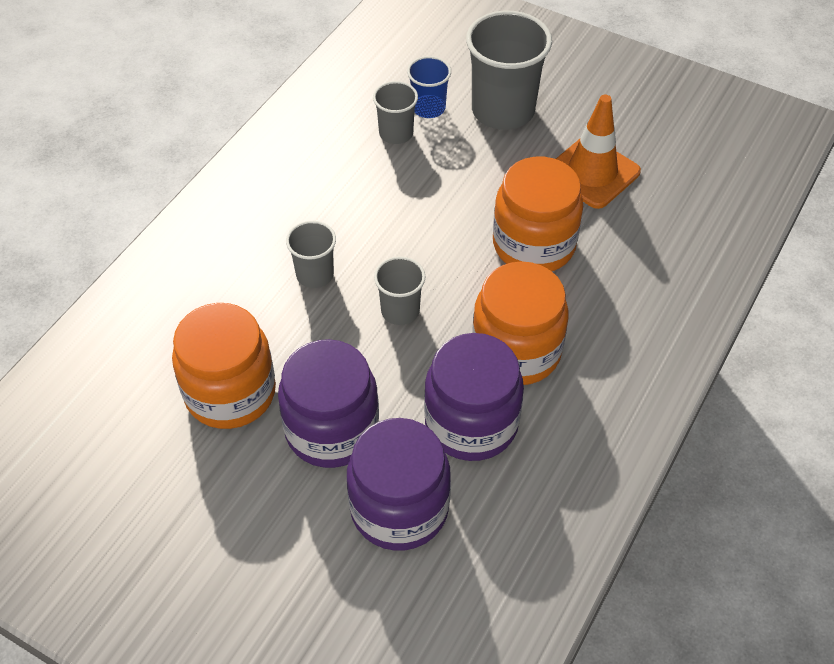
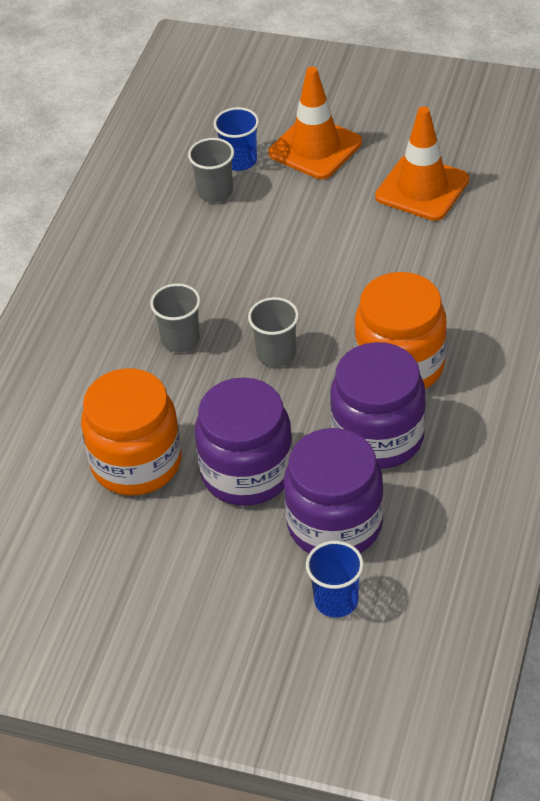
camera: 10 degrees left, 5 degrees down
grey cup [466,11,552,130] -> orange traffic cone [268,67,362,179]
orange jar [493,157,583,271] -> none
none -> blue cup [306,541,364,618]

